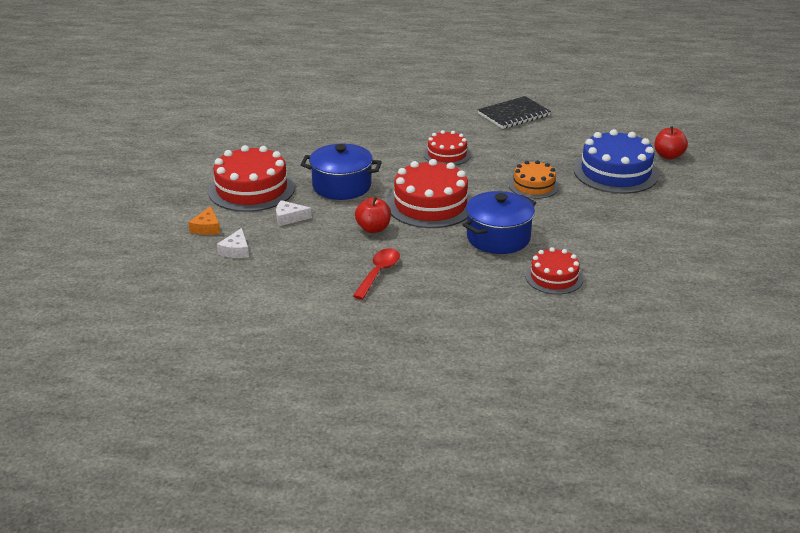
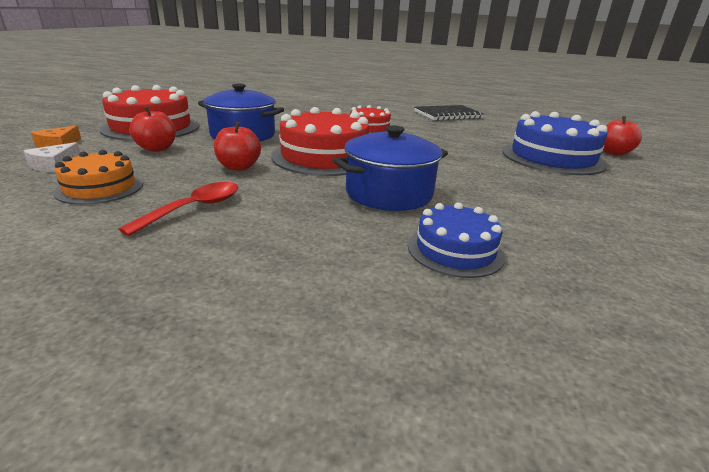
camera: 10 degrees right, 5 degrees down
white cheese [276,200,312,226] -> red apple [129,107,176,152]
orange cake [509,160,559,199] -> orange cake moved to [54,150,143,205]
red cake [525,247,583,294] -> blue cake [408,202,505,278]

